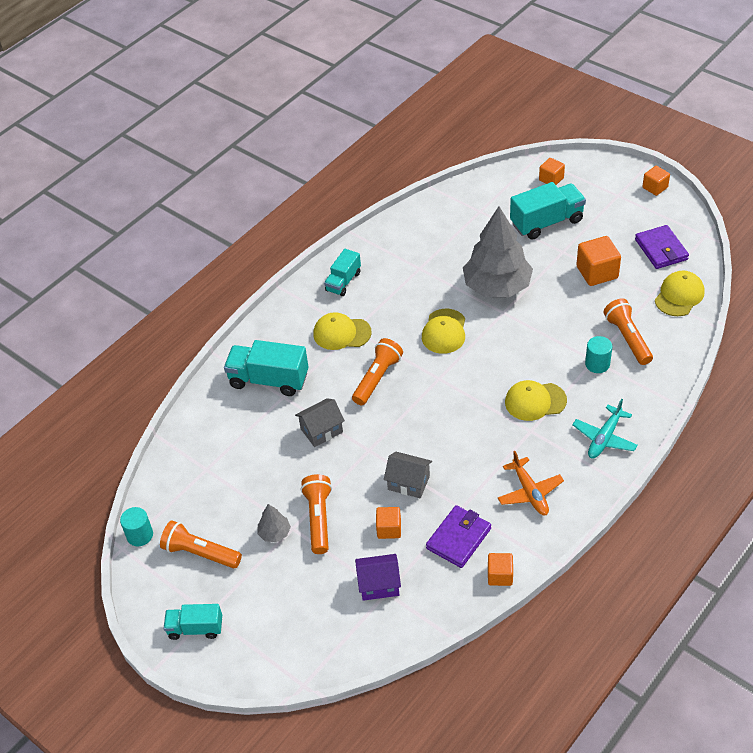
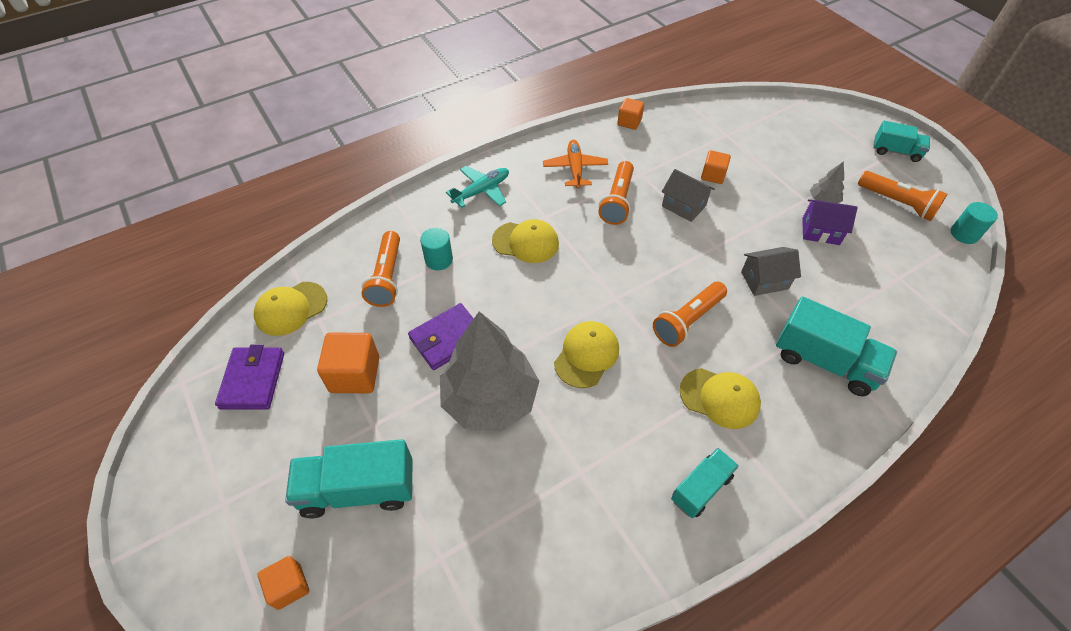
camera: 165 degrees left, 5 degrees up
orange flashlight [301,474,332,554] -> orange flashlight moved to [598,161,634,225]
purple house [355,554,401,601] -> purple house moved to [802,199,858,245]
purple wallet [426,505,491,568] -> purple wallet moved to [408,303,474,370]
orange cube [642,166,670,196] -> none

